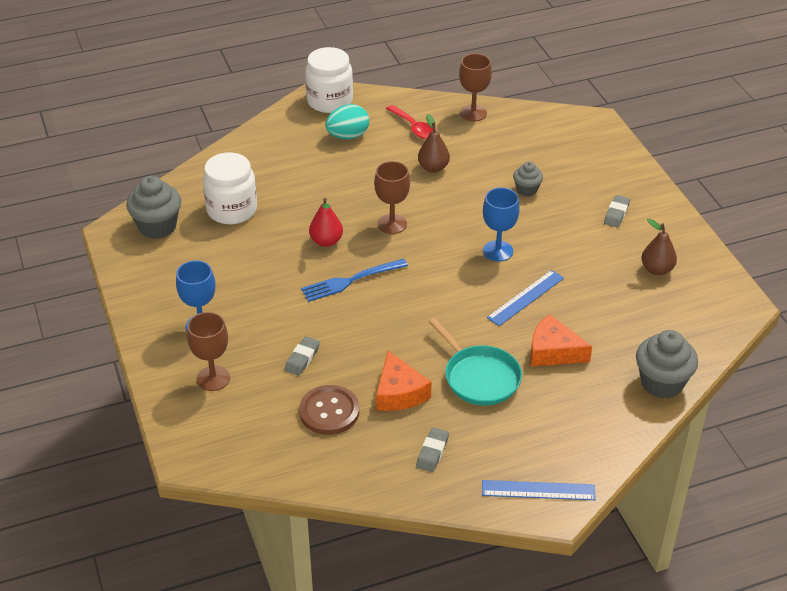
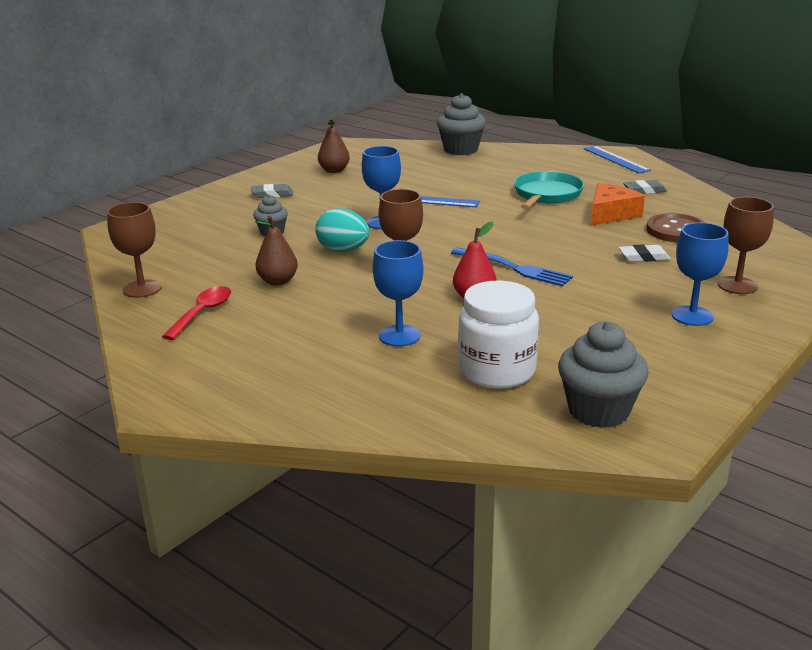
camera: 120 degrees left, 15 degrees down
grey eraser [285,336,320,376] -> white eraser [619,244,670,262]
white jar [305,47,353,113] -> none
turquoise egg [325,104,369,139] -> turquoise egg moved to [315,208,369,252]
orange cheese [530,314,592,367] -> none
none -> blue goblet [373,240,424,346]

